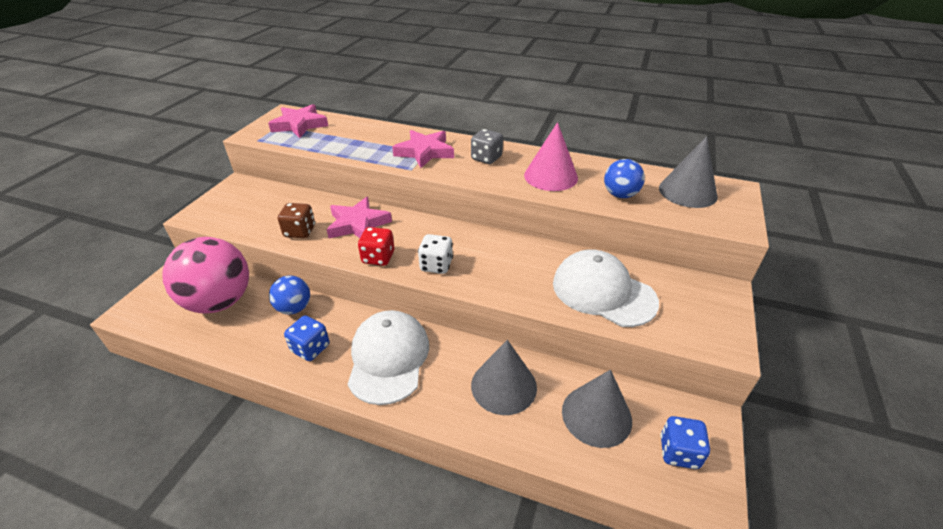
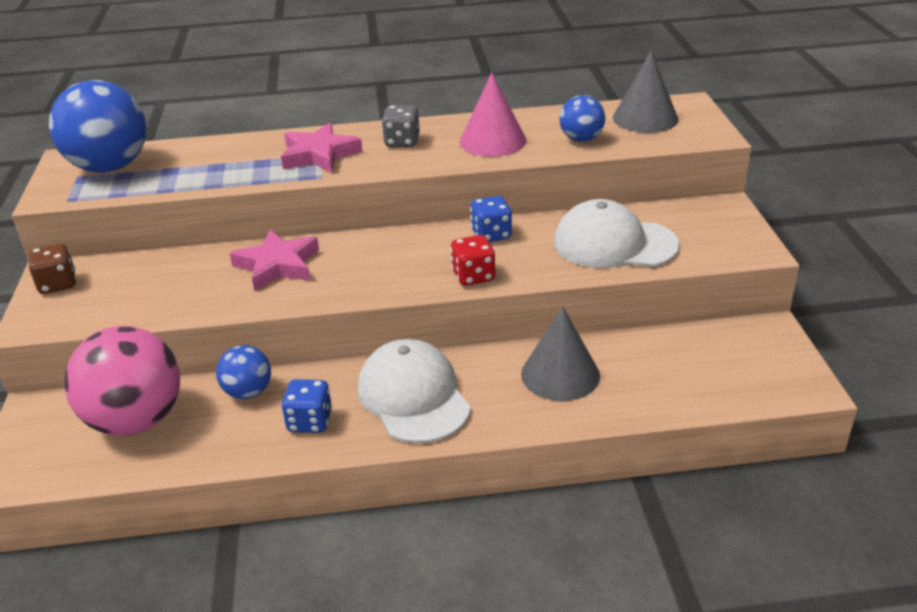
camera: 25 degrees left, 5 degrees down
pink star [268,104,328,138] -> blue ball [49,80,146,173]
brown dice [278,203,315,238] -> brown dice moved to [29,243,76,294]
red dice [358,227,394,266] -> red dice moved to [450,235,495,286]
white dice [418,234,453,274] -> none
grey cone [562,370,632,448] -> none
blue dice [660,416,710,469] -> blue dice moved to [470,196,512,242]

